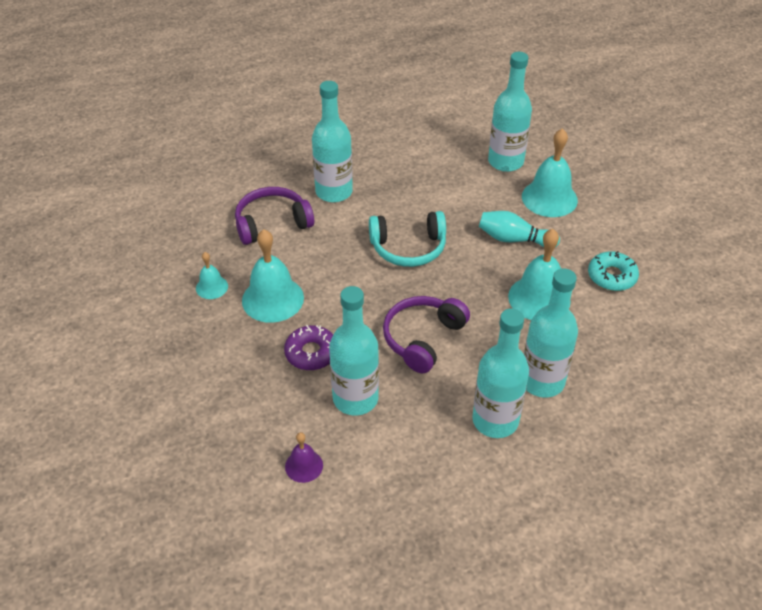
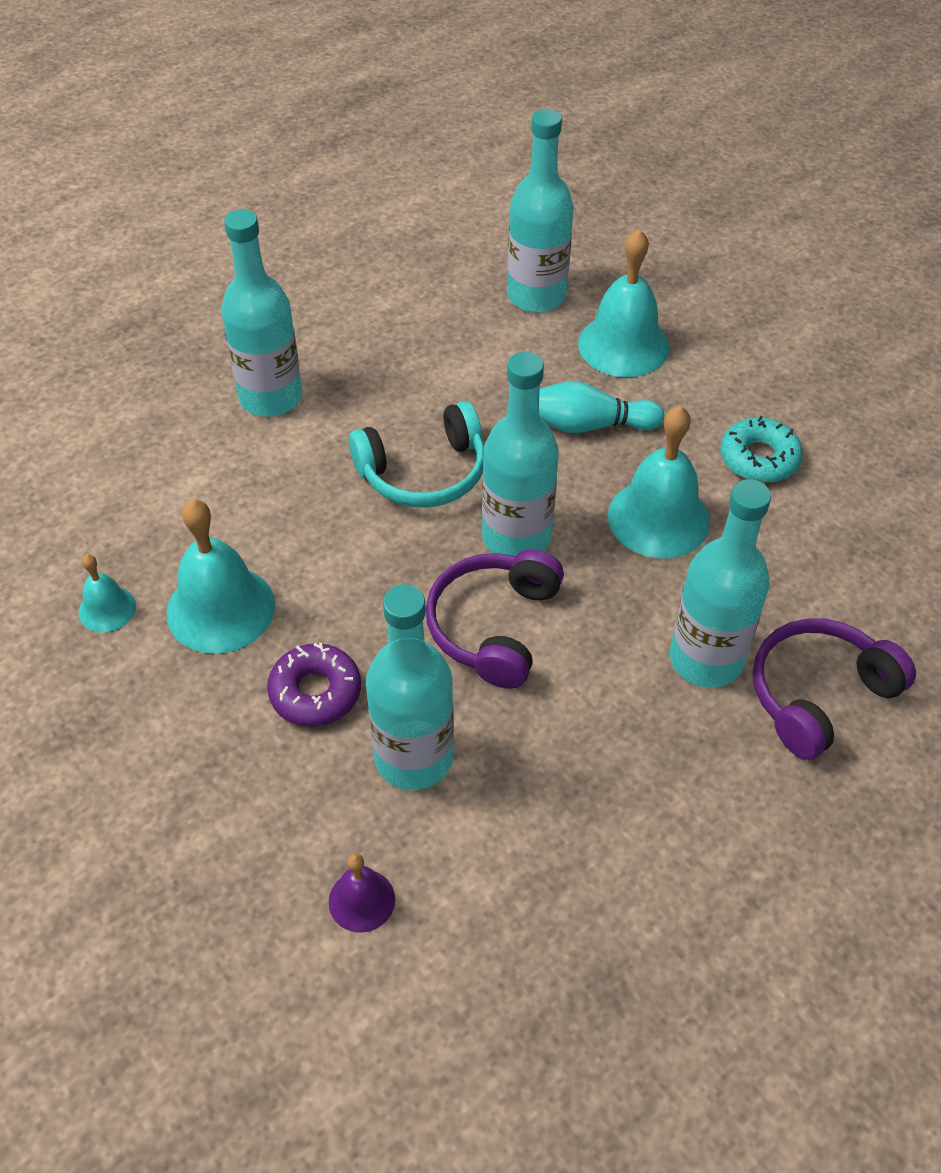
camera: 15 degrees left, 5 degrees up
purple headphones [235,187,314,245] -> purple headphones moved to [753,618,916,760]
turquoise bottle [472,308,529,438] -> turquoise bottle moved to [482,352,559,556]

